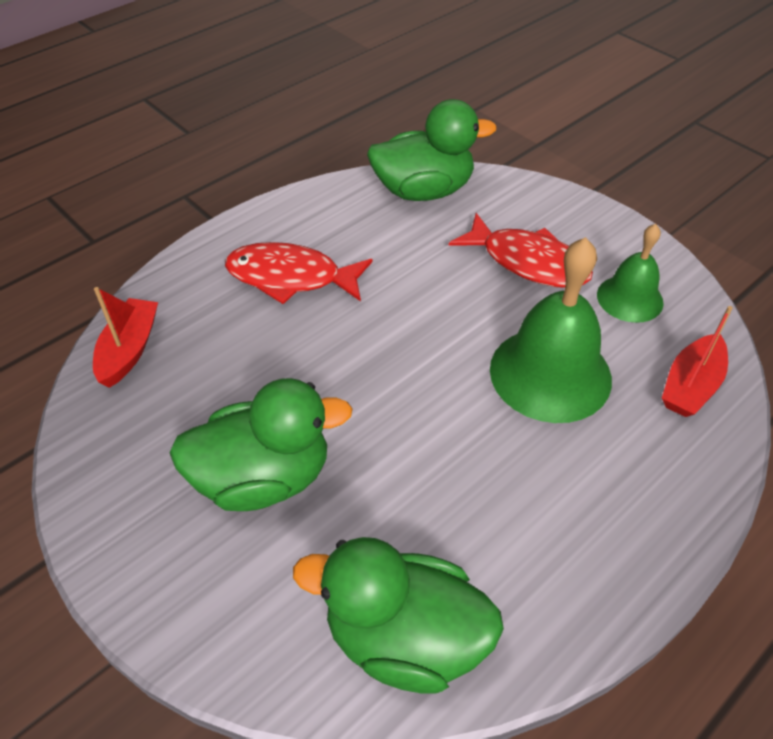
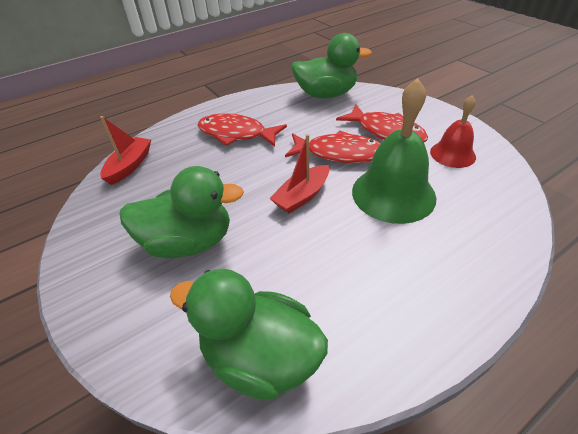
camera: 10 degrees right, 5 degrees down
green bell [597,224,664,323] -> red bell [430,95,476,168]
red boat [662,306,733,417] -> red boat moved to [270,134,329,214]
none -> red fish [285,130,381,163]

